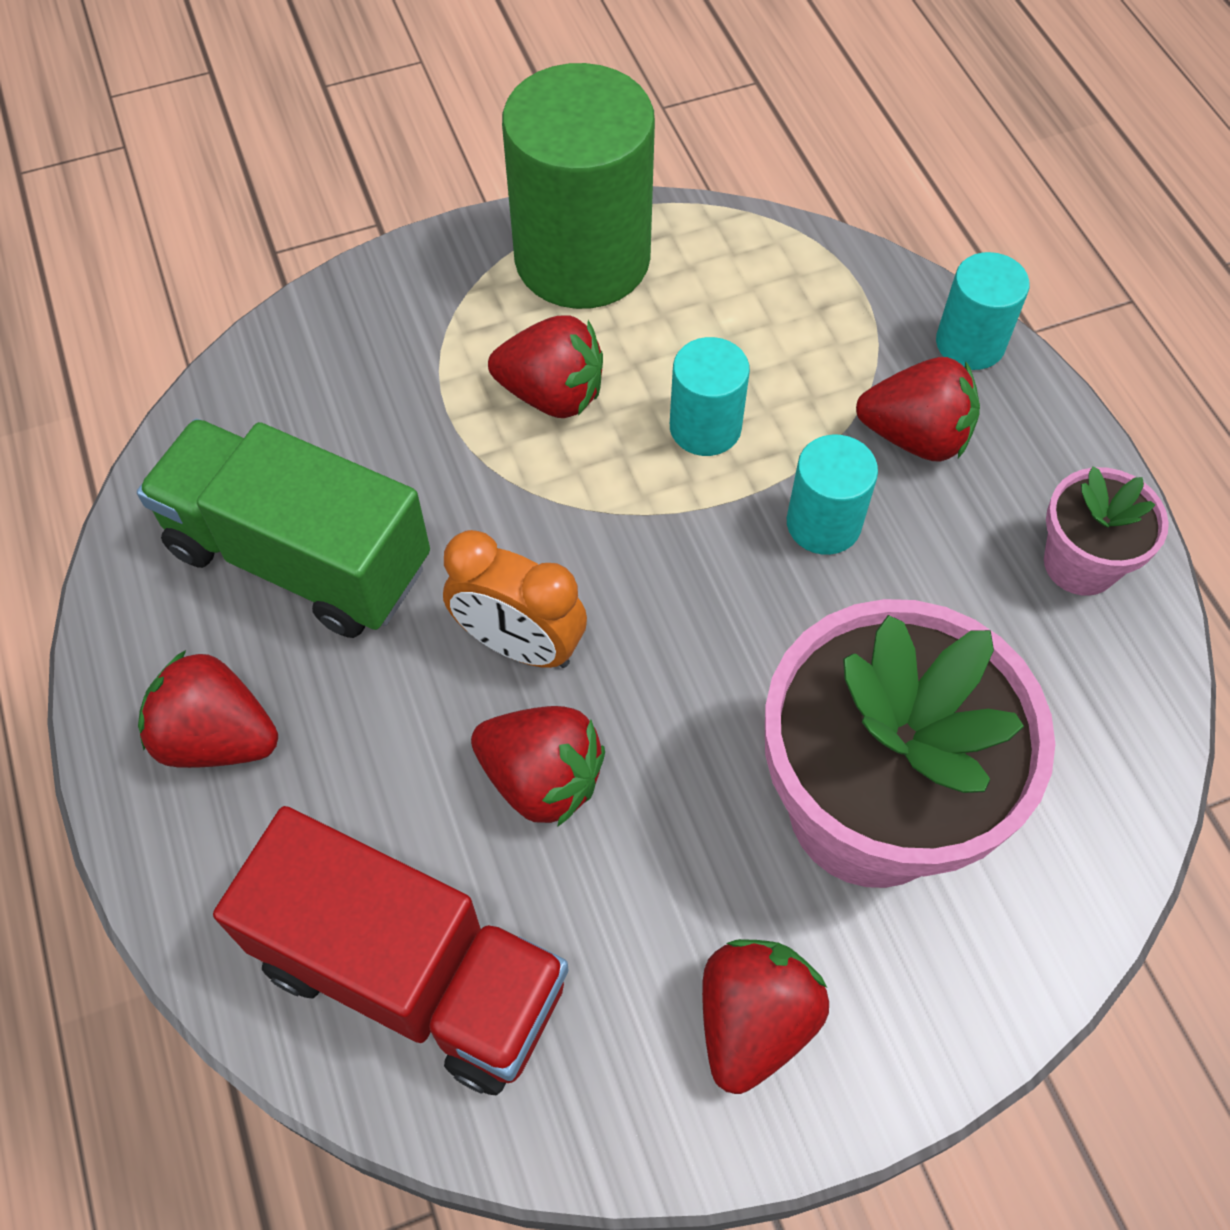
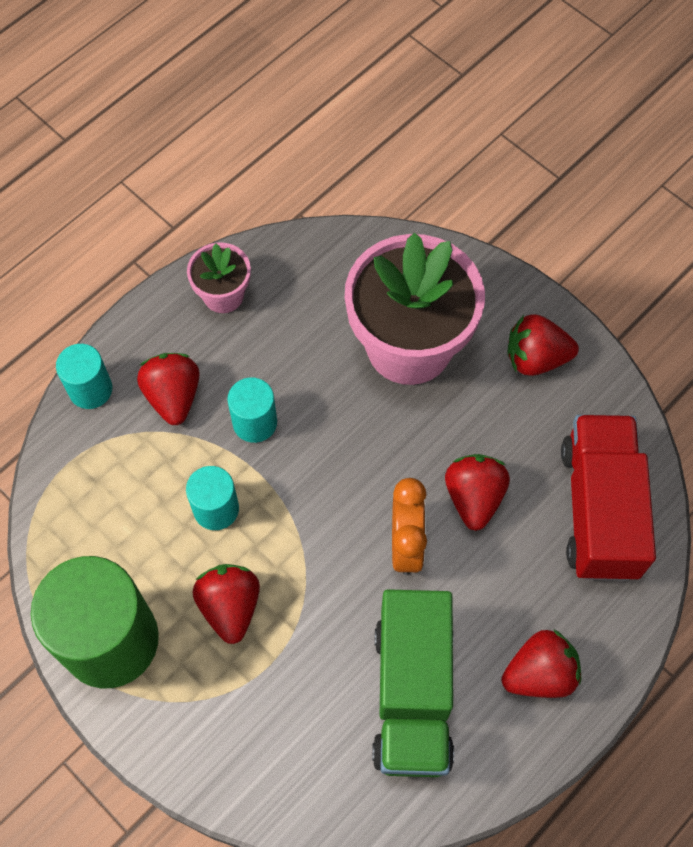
camera: 115 degrees left, 5 degrees up
red strawberry [138,650,278,768] -> red strawberry turned 105 degrees counterclockwise [502,629,581,698]

